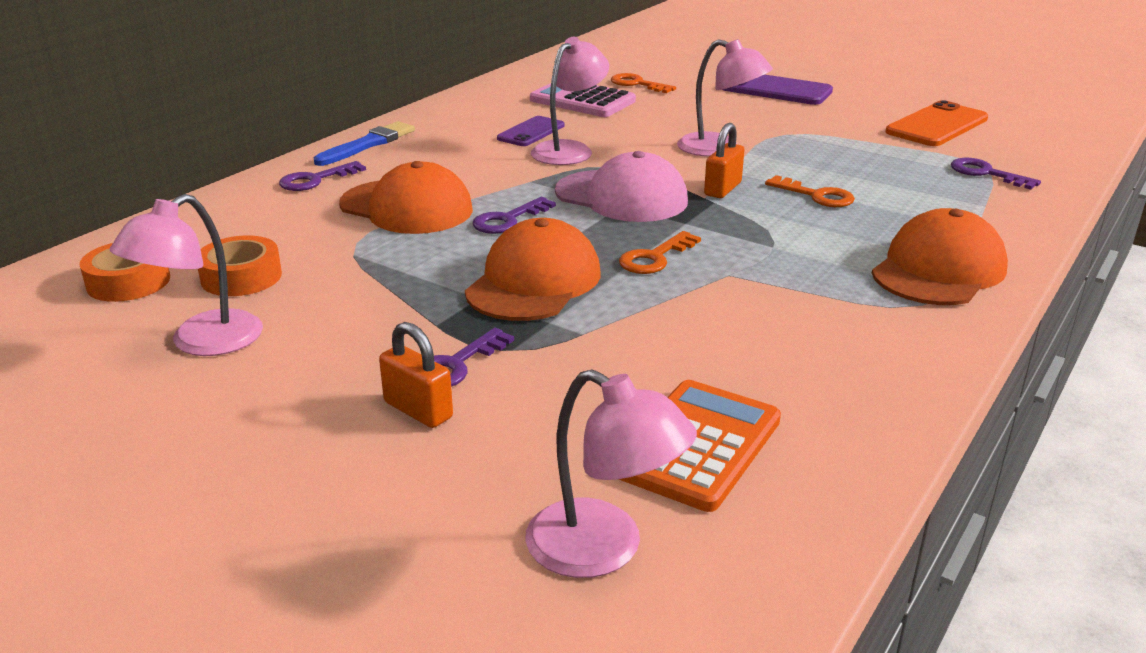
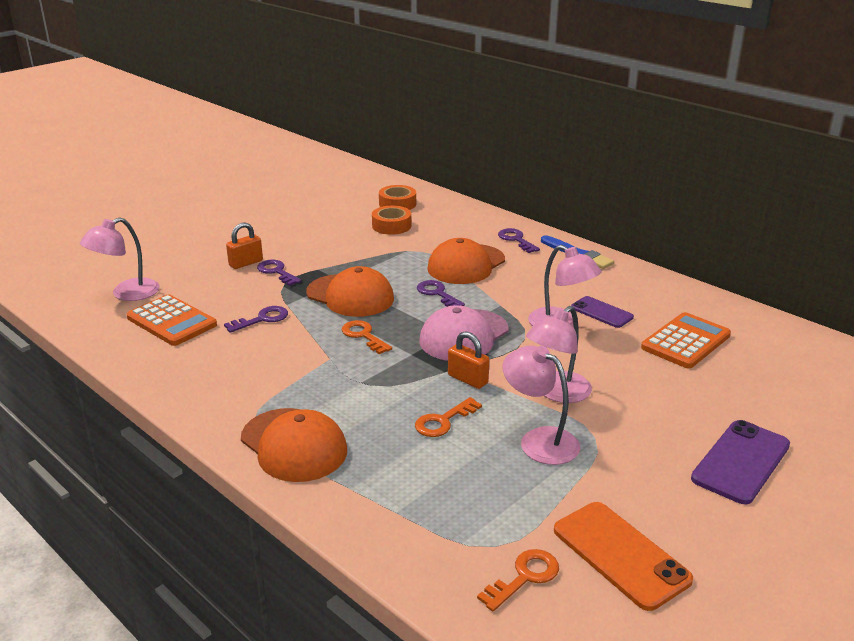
camera: 100 degrees right, 0 degrees up
pink lamp [110,194,263,356] -> pink lamp moved to [502,345,580,465]
pink calculator [530,83,636,117] -> orange calculator [641,312,731,368]
orange key [611,73,676,93] -> orange key moved to [477,549,559,611]
purple key [951,158,1041,190] -> purple key moved to [224,306,288,333]

